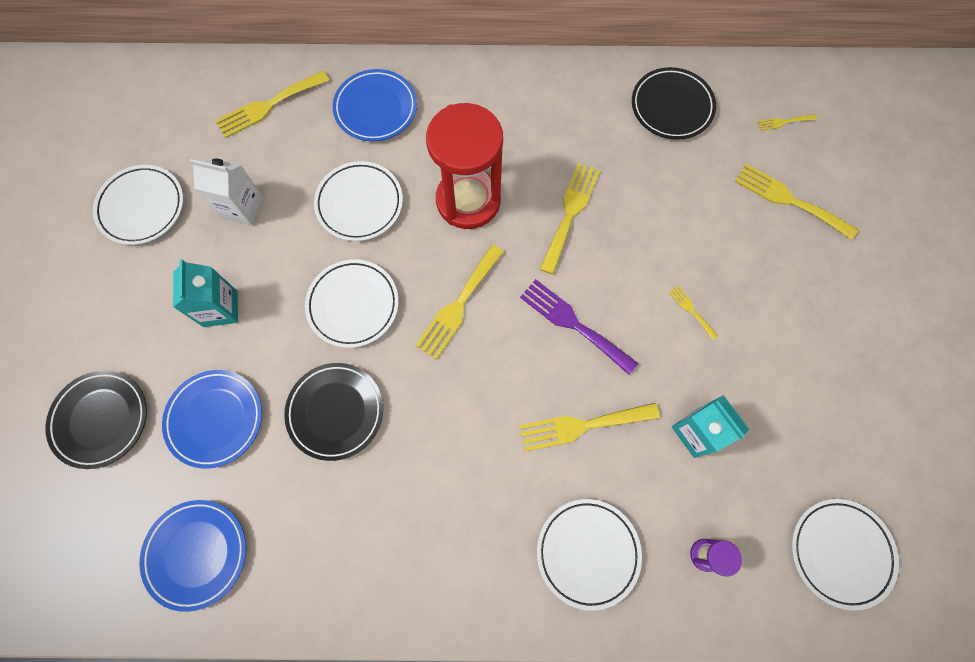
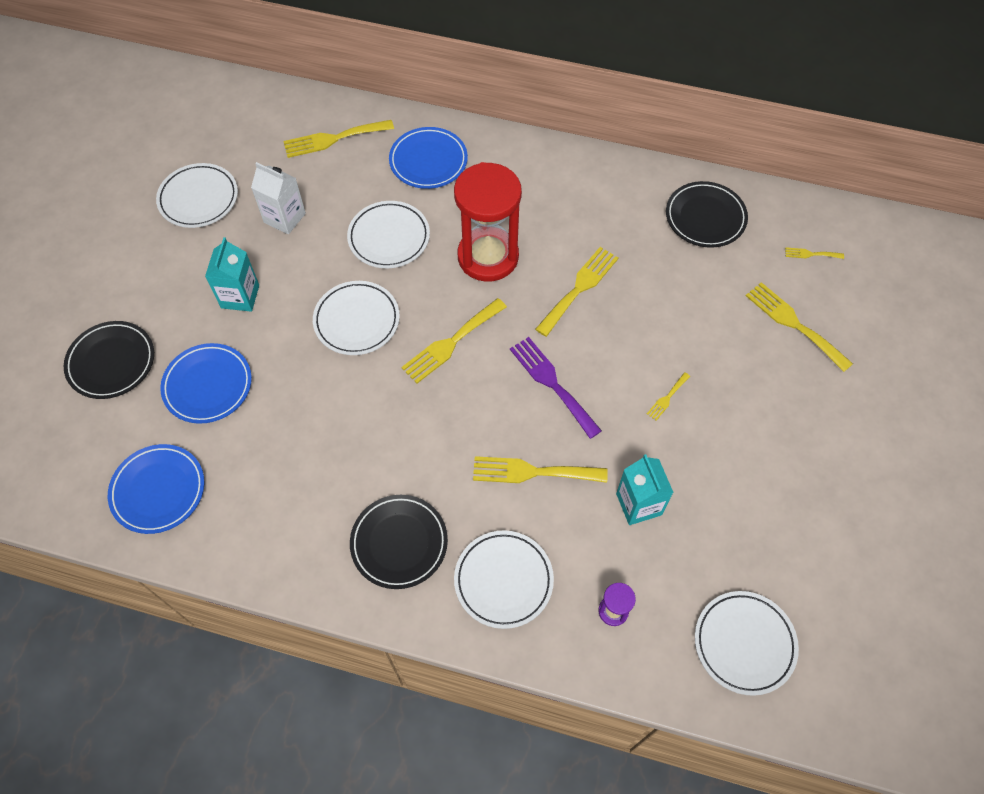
camera: 15 degrees right, 10 degrees down
black plate [284,363,383,461] -> black plate moved to [350,495,448,589]
yellow fork [669,285,718,340] -> yellow fork turned 120 degrees counterclockwise [647,372,690,421]

